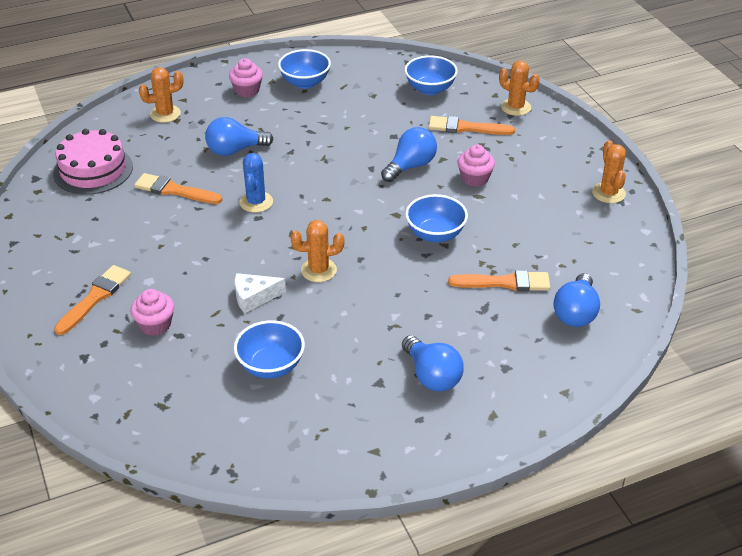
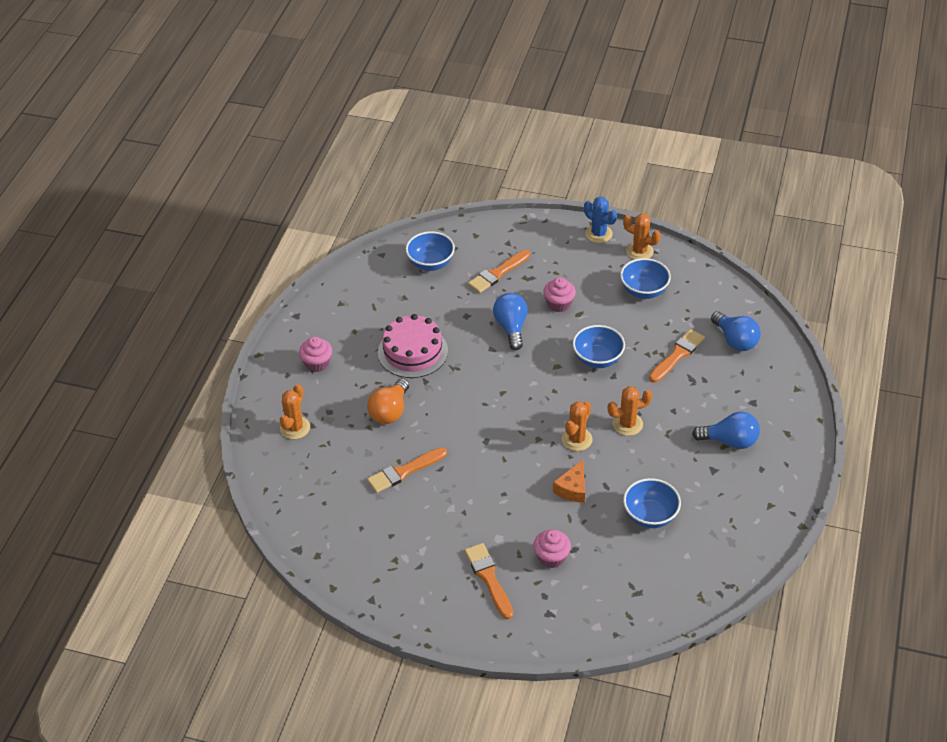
camera: 50 degrees left, 5 degrees up
pink cake [53,129,133,195] -> pink cake moved to [378,314,448,378]
blue light bulb [205,117,273,156] -> orange light bulb [367,378,409,424]
white cheese [235,273,286,313] -> orange cheese [553,460,585,503]
blue cactus [239,153,273,213] -> blue cactus moved to [584,196,617,243]
blue bowl [278,49,331,89] -> blue bowl moved to [620,258,671,299]
orange cactus [499,61,540,116] -> orange cactus moved to [608,386,652,436]

